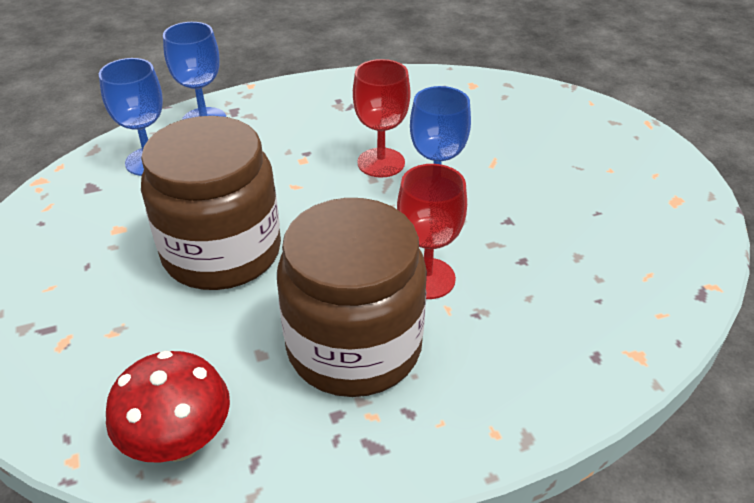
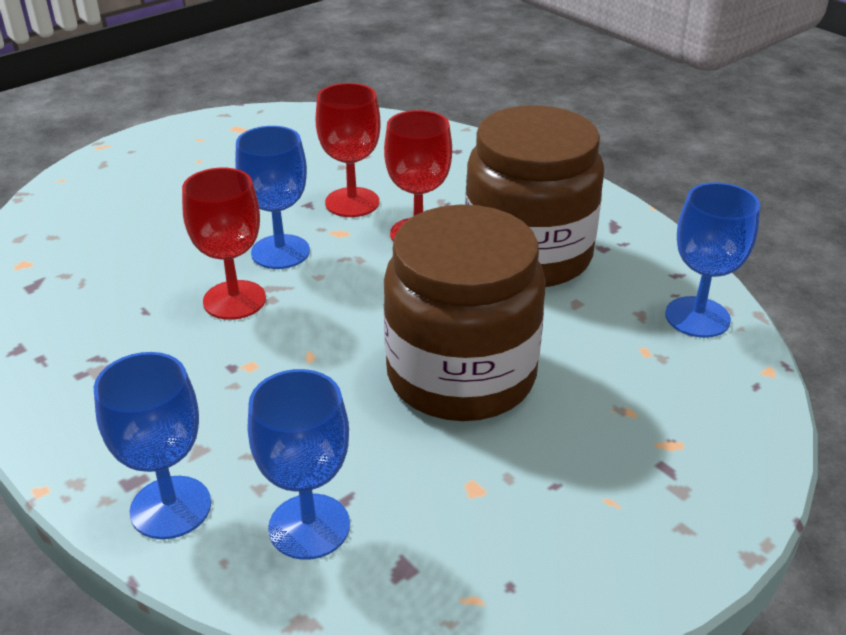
camera: 110 degrees left, 5 degrees down
red mushroom [106,350,230,463] -> blue goblet [665,182,760,338]
none -> red goblet [315,83,381,217]

